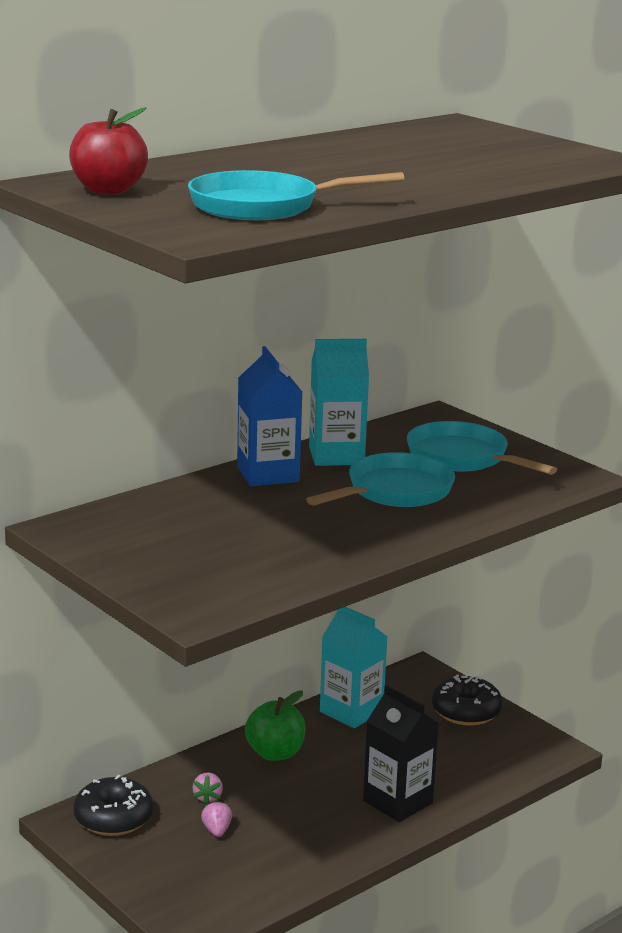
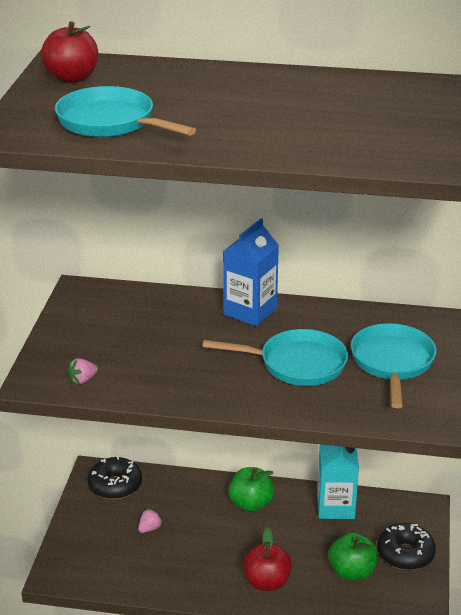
camera: 50 degrees right, 10 degrees up
pink strawberry [193,772,223,804] -> pink strawberry moved to [68,358,98,384]
turquoise carton [309,339,369,466] -> none
black carton [363,685,439,822] -> red apple [243,528,292,591]
none -> green apple [329,532,378,581]

